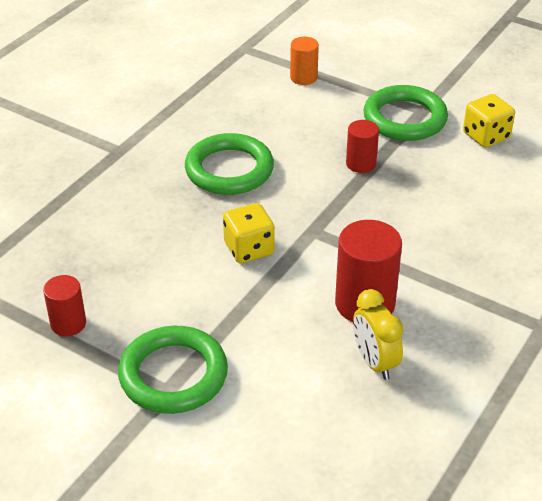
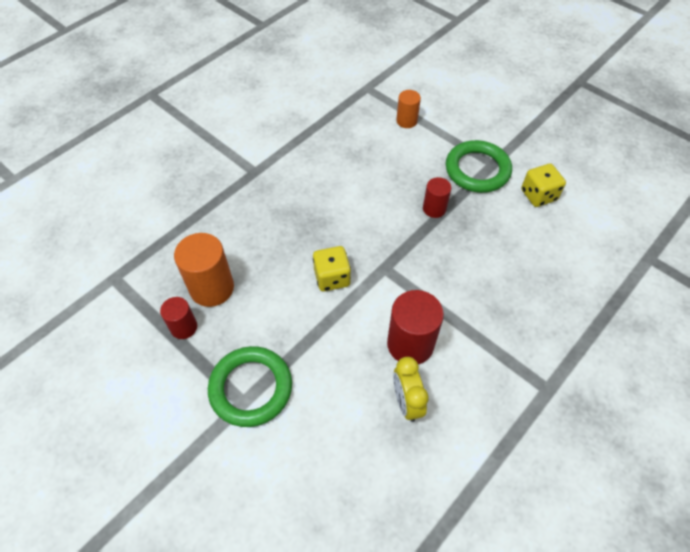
camera: 10 degrees right, 15 degrees up
green ring [185,133,274,195] -> none
none -> orange cylinder [174,233,234,307]

